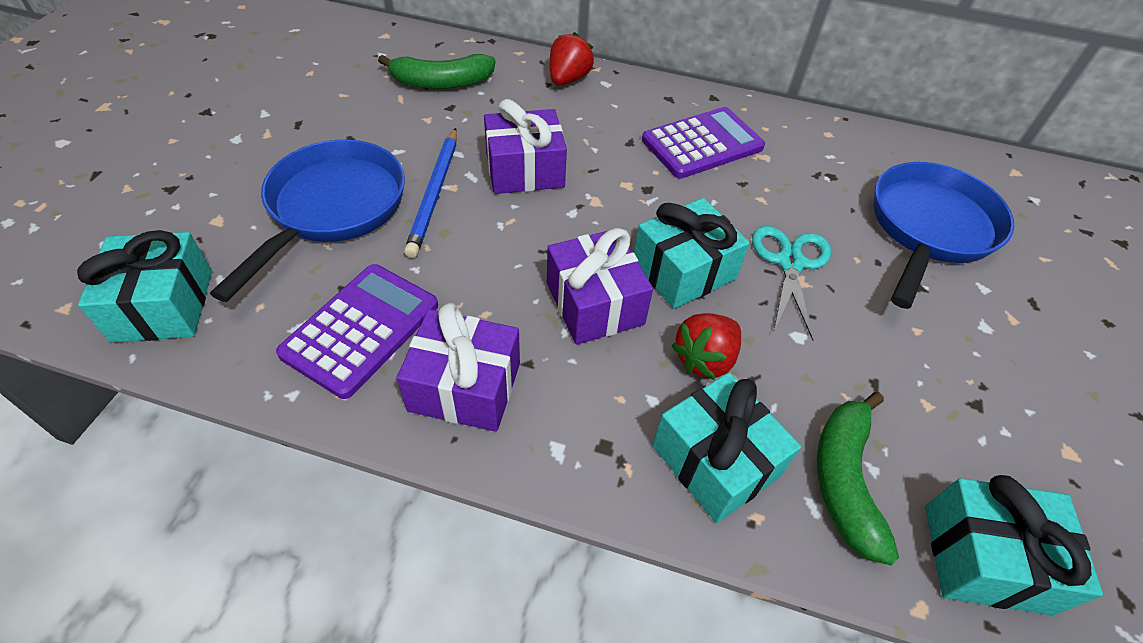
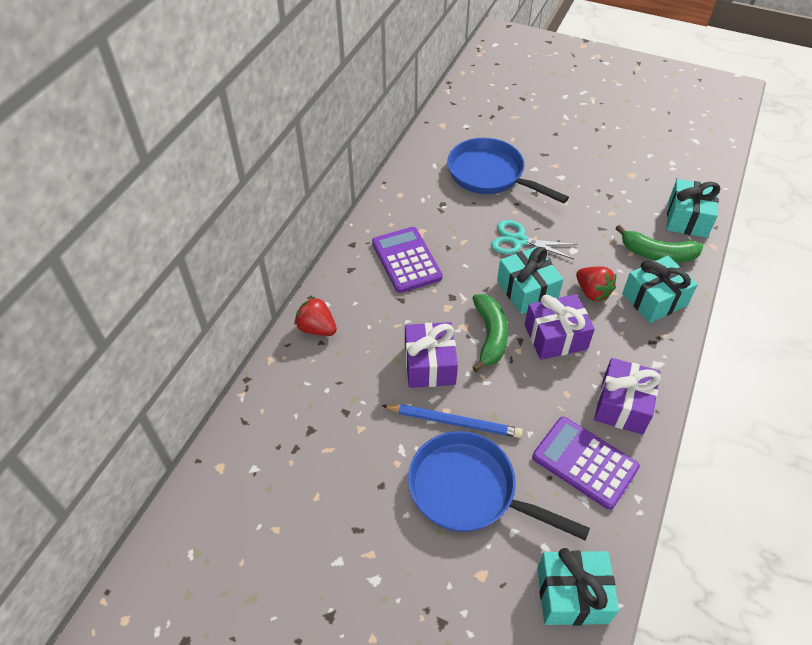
camera: 80 degrees left, 0 degrees up
green banana [378,54,495,89] -> green banana moved to [472,294,508,372]

